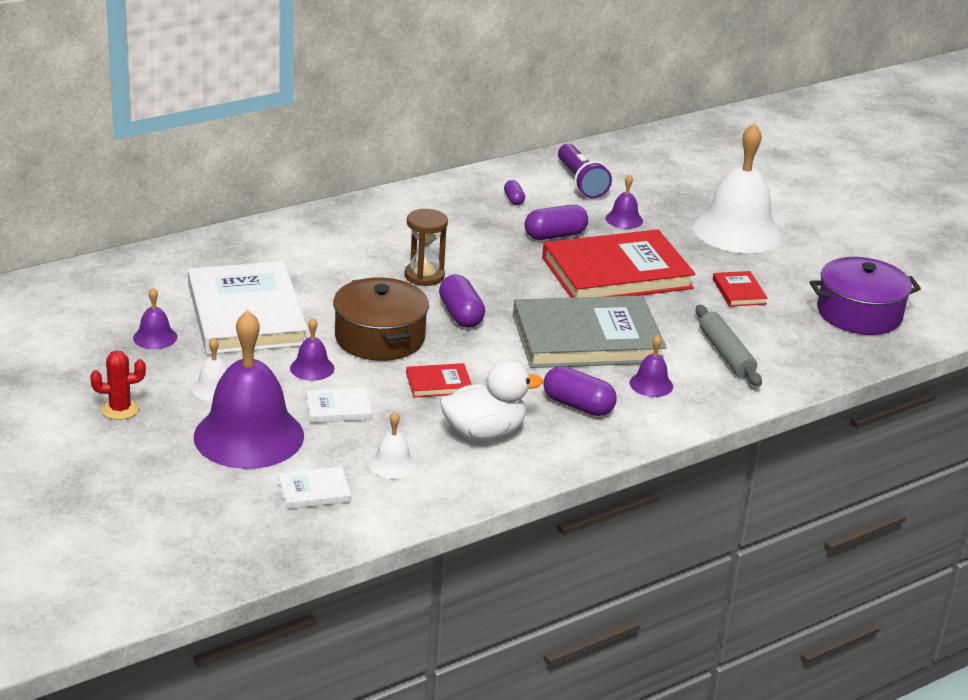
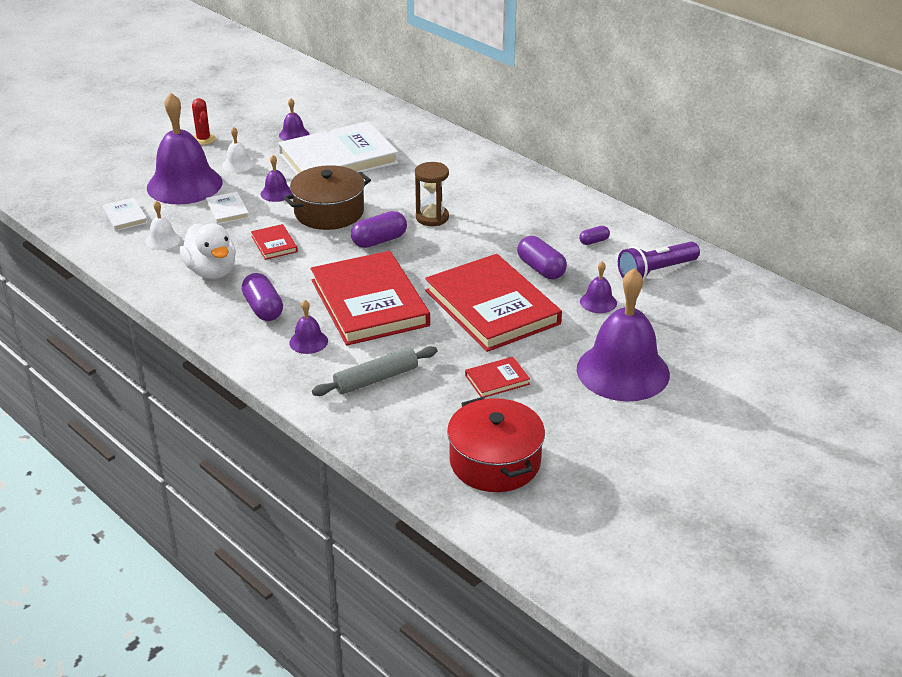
camera: 80 degrees right, 5 degrees up
grey book [513,296,667,368] -> red book [311,251,430,346]
purple capsule [543,366,616,416] -> purple capsule turned 45 degrees counterclockwise [242,273,283,321]
white bell [693,123,782,253] -> purple bell [577,268,670,402]
purple pot [810,257,921,335] -> red pot [447,397,545,492]

